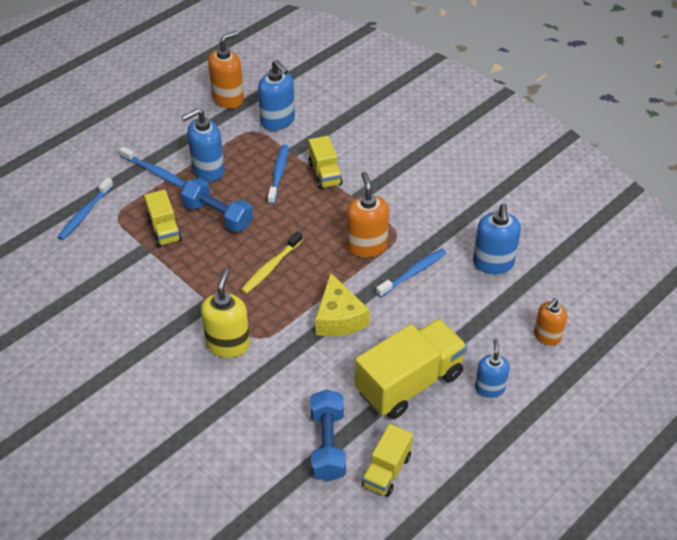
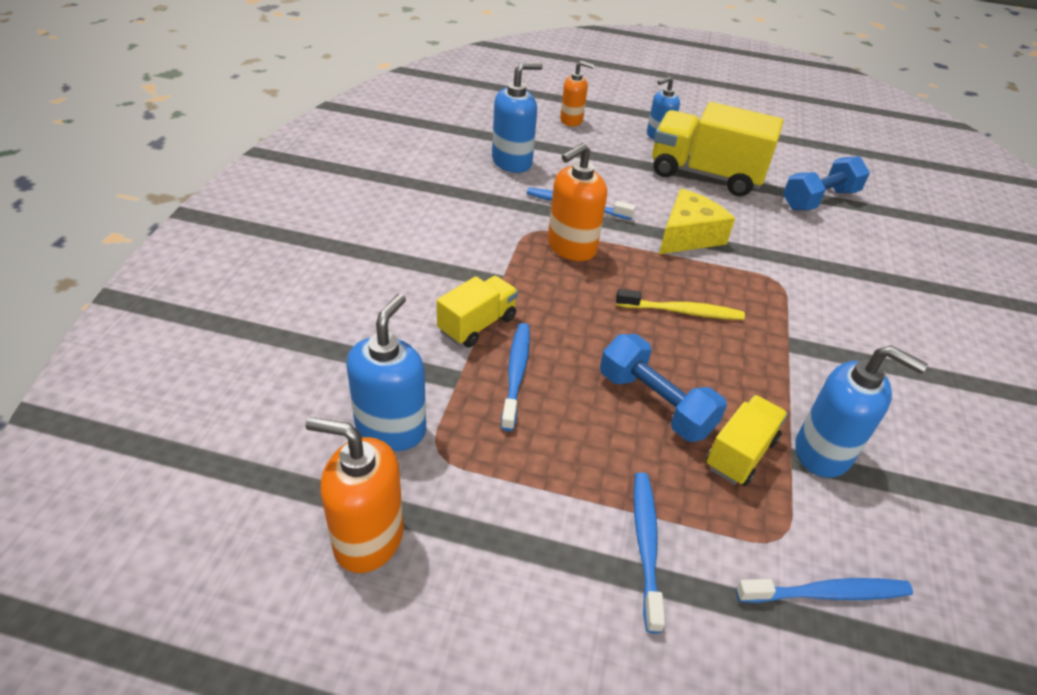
camera: 125 degrees left, 5 degrees down
blue soap dispenser [181,108,225,182] -> blue soap dispenser moved to [795,346,928,478]
blue dumbbell [181,178,253,232] -> blue dumbbell turned 45 degrees counterclockwise [600,334,727,442]
yellow soap dispenser [201,269,250,358] -> none
blue toothbrush [268,145,289,204] -> blue toothbrush turned 120 degrees clockwise [501,323,530,431]
yellow truck [361,424,413,497] -> none

